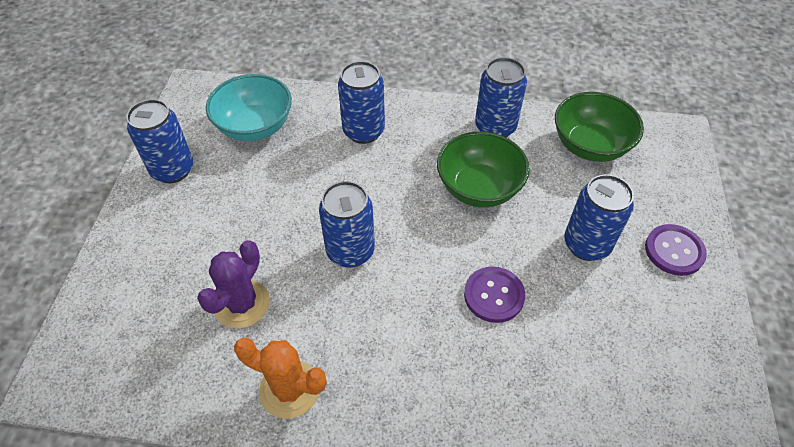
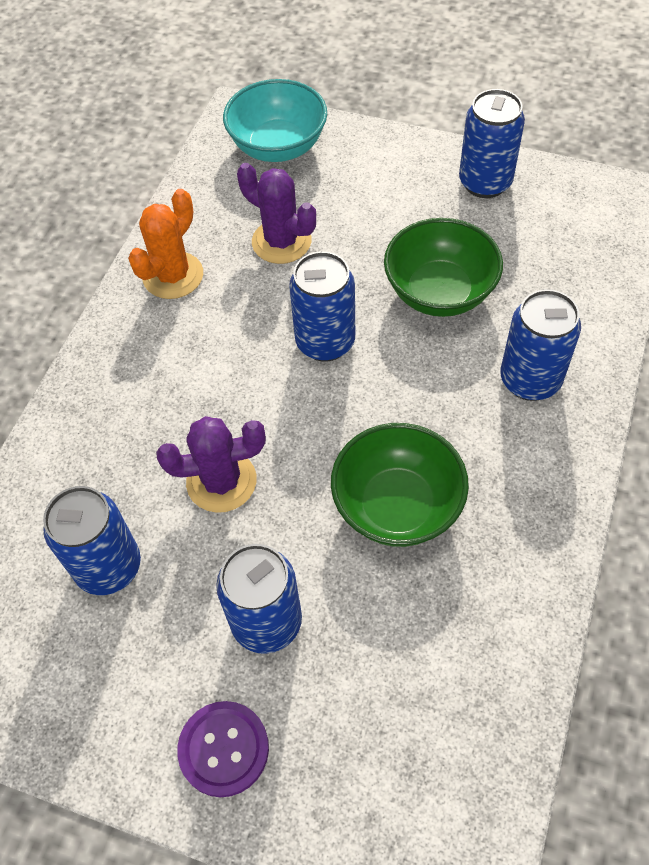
camera: 105 degrees right, 5 degrees up
turquoise bowl [206,74,292,142] -> turquoise bowl moved to [223,79,327,162]
purple button [464,267,525,323] -> purple cactus [156,416,266,513]
blue can [475,57,527,137] -> blue can moved to [43,486,141,595]
green bowl [555,92,644,162] -> green bowl moved to [384,218,503,317]

